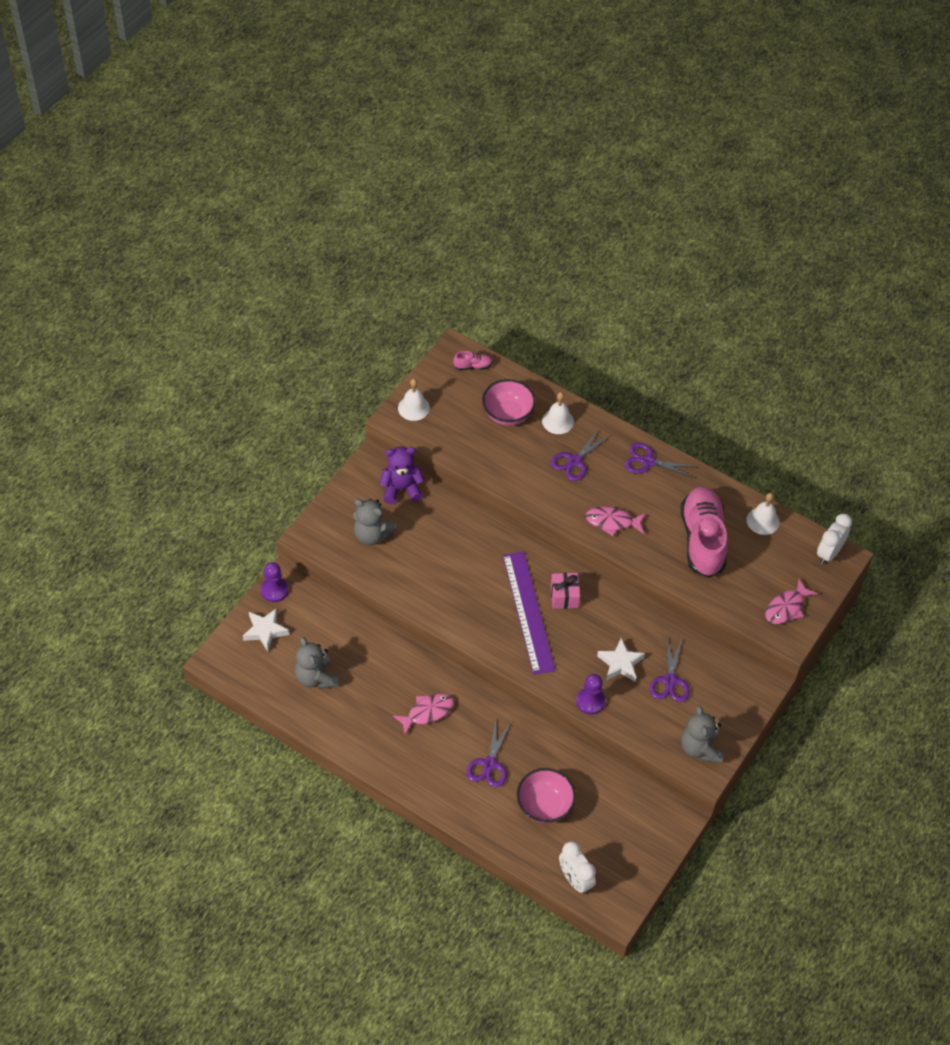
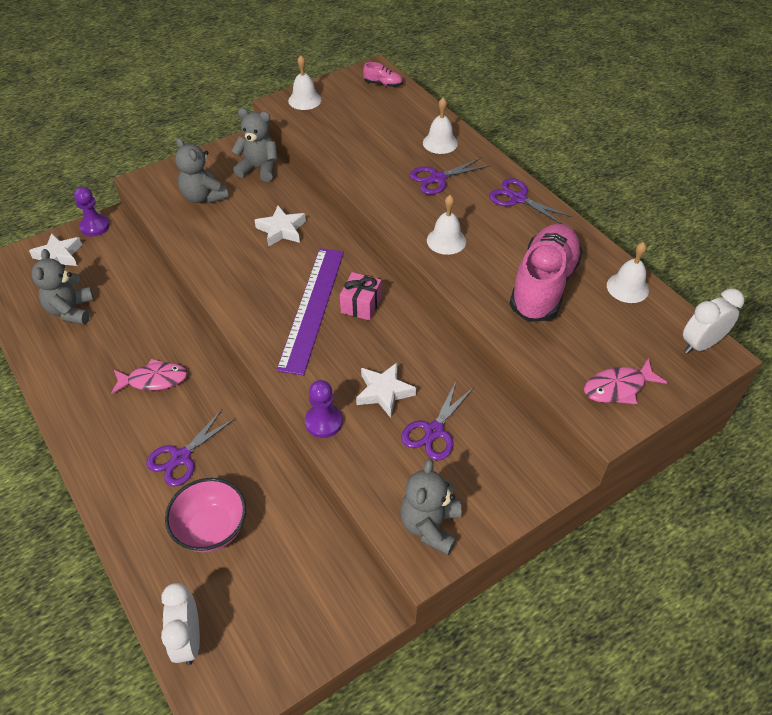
camera: 25 degrees right, 5 degrees down
purple teddy bear [380,446,424,504] -> grey teddy bear [231,108,278,182]
pink bowl [482,379,536,426] -> none
pink fish [585,506,646,536] -> white bell [427,195,466,255]
none -> white star [255,206,306,247]

